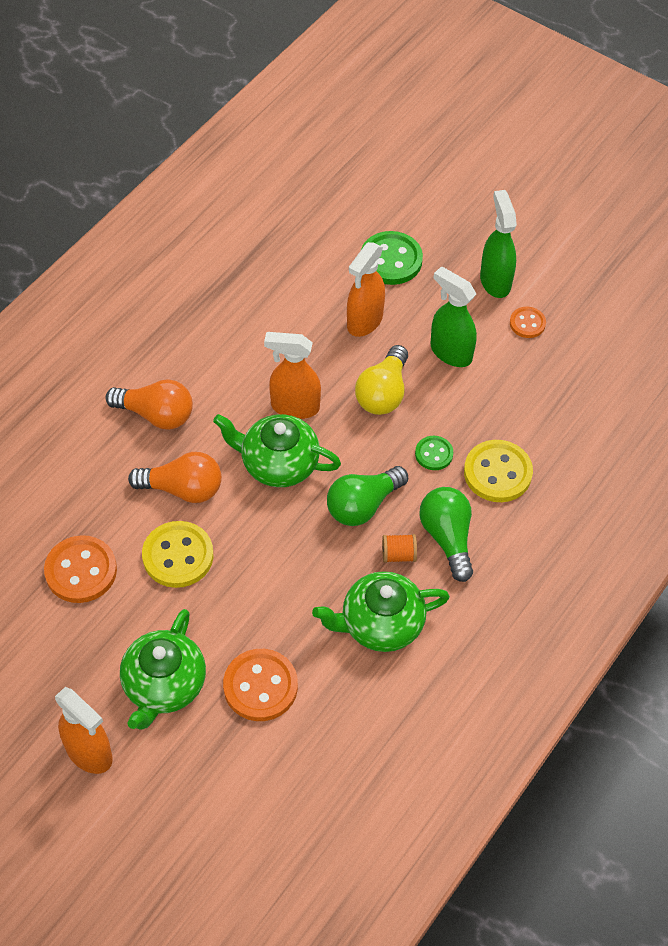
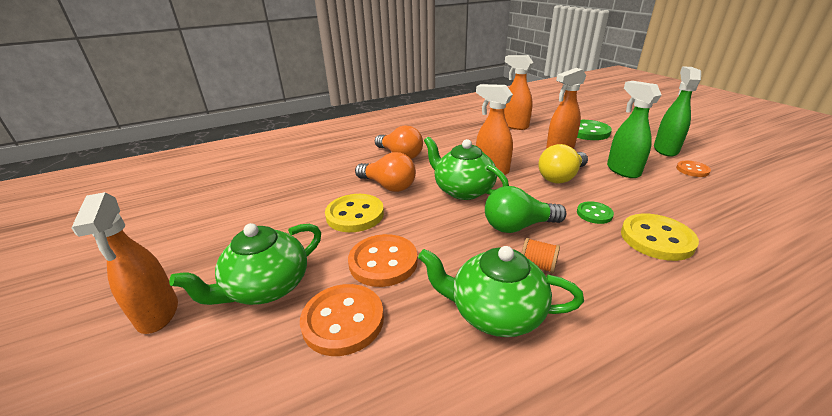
camera: 30 degrees right, 25 degrees down
orange button [44,535,117,603] -> orange button moved to [348,234,418,287]
green light bulb [419,487,473,582] -> none
none -> orange spray bottle [504,55,534,130]

